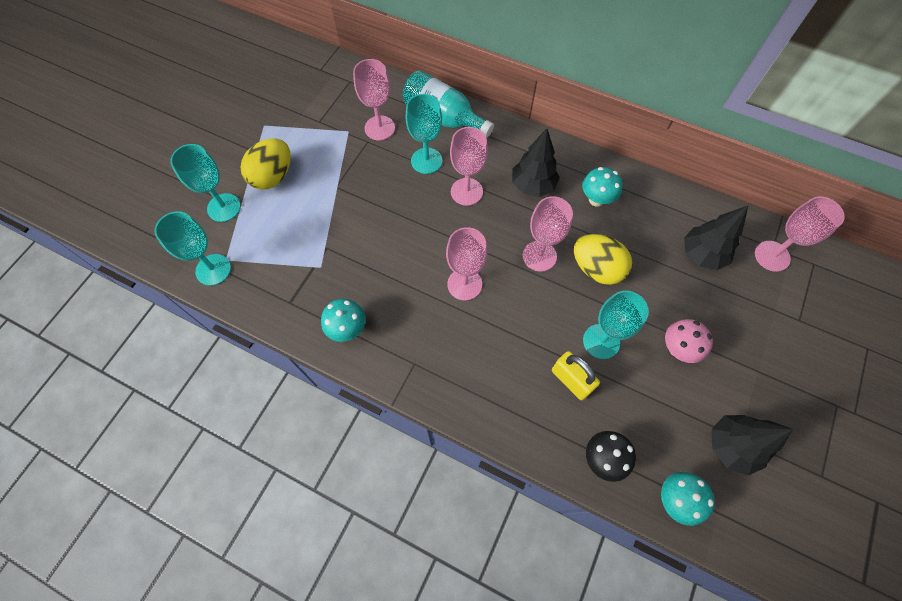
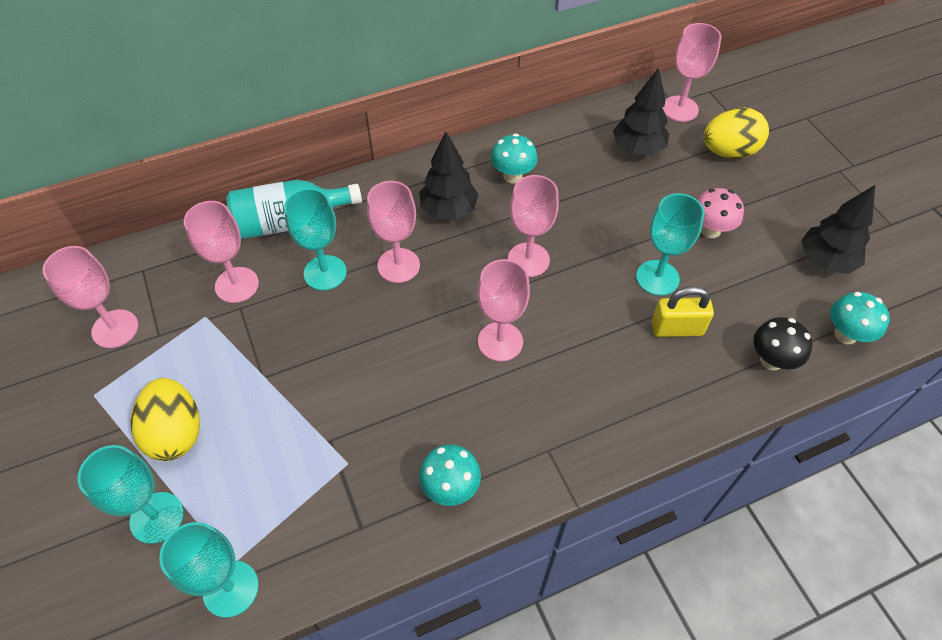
camera: 50 degrees left, 10 degrees down
yellow egg [574,234,632,285] -> yellow egg moved to [704,108,769,159]
none -> pink goblet [43,246,138,348]

